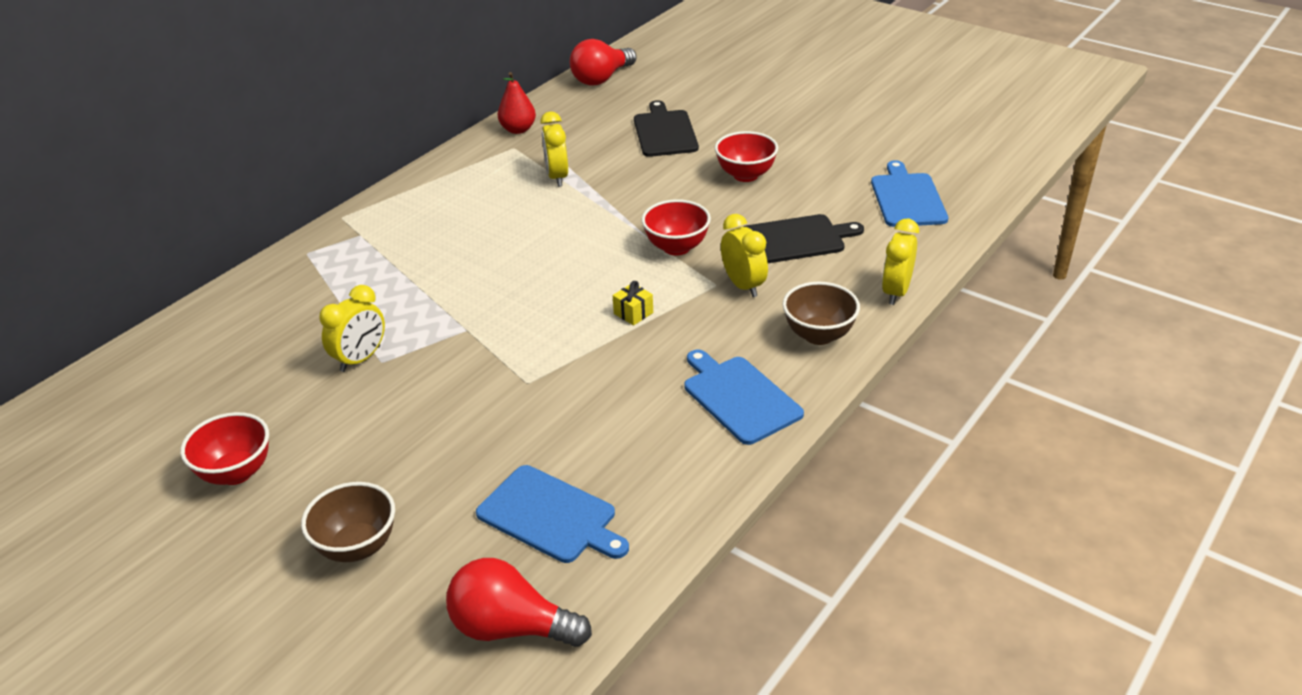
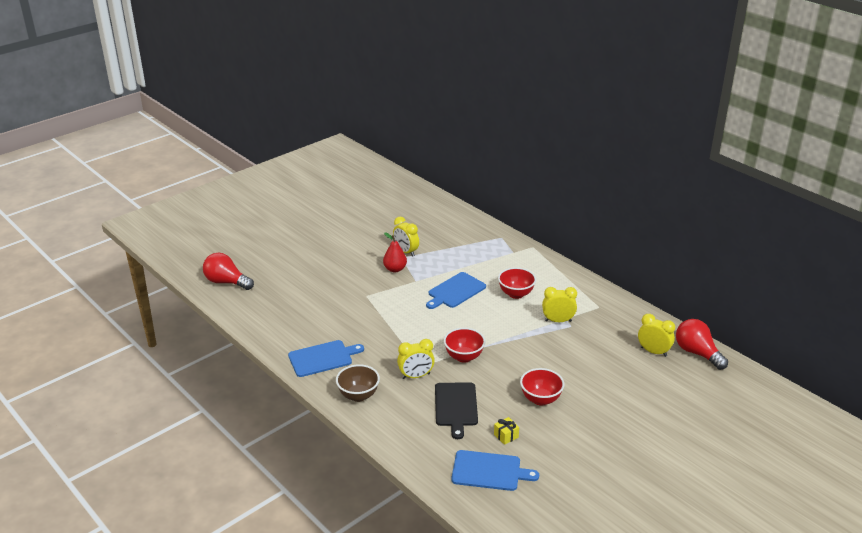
camera: 100 degrees right, 5 degrees down
red bowl [180,412,269,485] -> red bowl moved to [498,267,536,299]
brown bowl [301,482,395,562] -> none
red light bulb [446,558,592,647] -> red light bulb turned 90 degrees counterclockwise [203,253,254,290]
blue cutting board [476,465,629,563] -> blue cutting board moved to [426,272,486,309]
red pear [498,72,536,134] -> red pear moved to [383,232,407,272]
yellow gift [613,281,653,325] -> yellow gift moved to [494,417,519,445]
black cutting board [634,100,699,157] -> none
yellow clock [882,219,919,305] -> yellow clock moved to [638,314,675,357]

